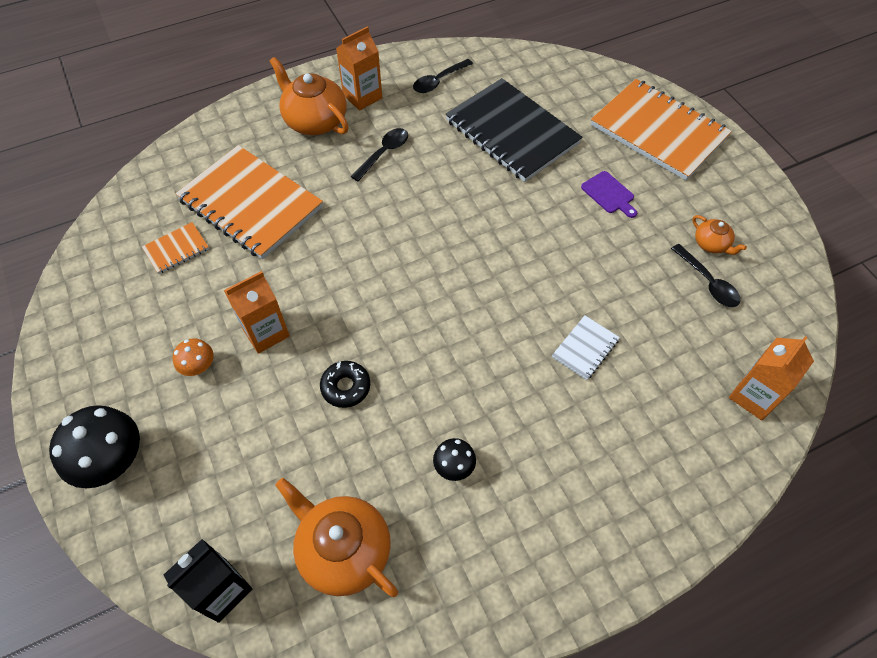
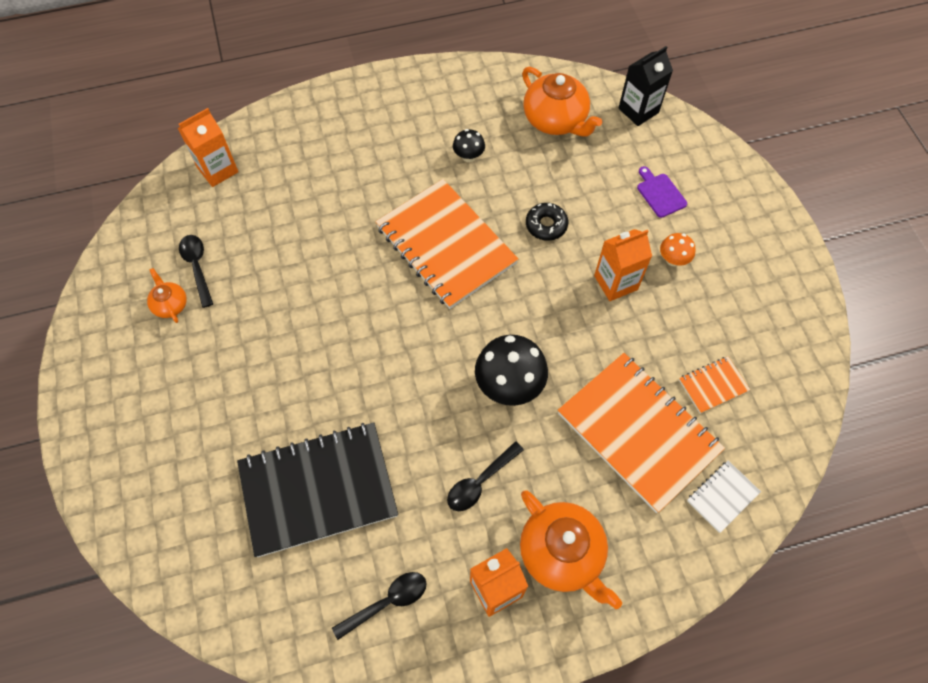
camera: 170 degrees left, 5 degrees up
black mushroom [49,405,140,488] -> black mushroom moved to [475,335,548,406]
black notebook [445,78,582,182] -> black notebook turned 75 degrees counterclockwise [237,422,398,557]
white notebook [552,315,620,380] -> white notebook moved to [687,461,761,533]
purple cutting board [581,171,637,218] -> purple cutting board moved to [637,166,687,218]
orange notebook [591,79,732,181] -> orange notebook moved to [375,179,518,309]

